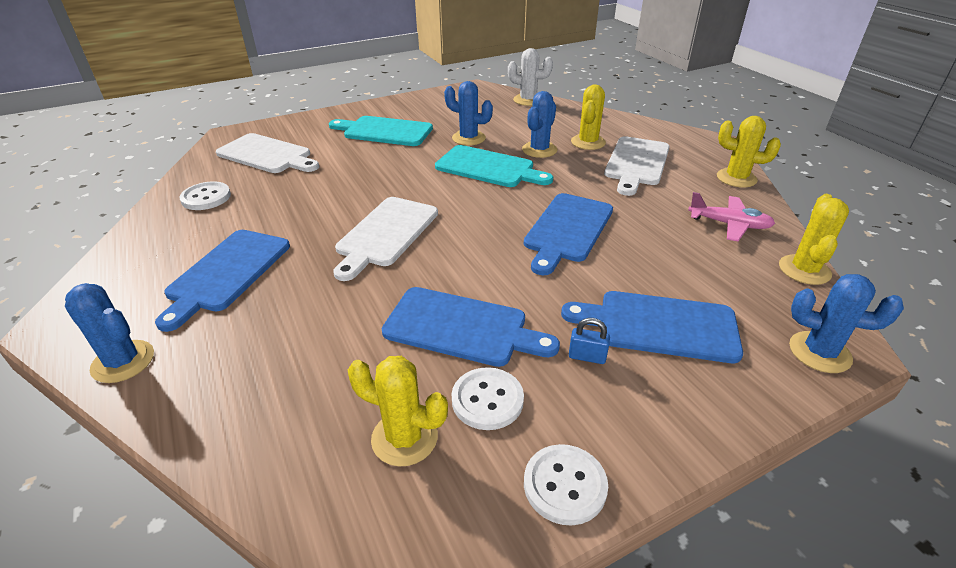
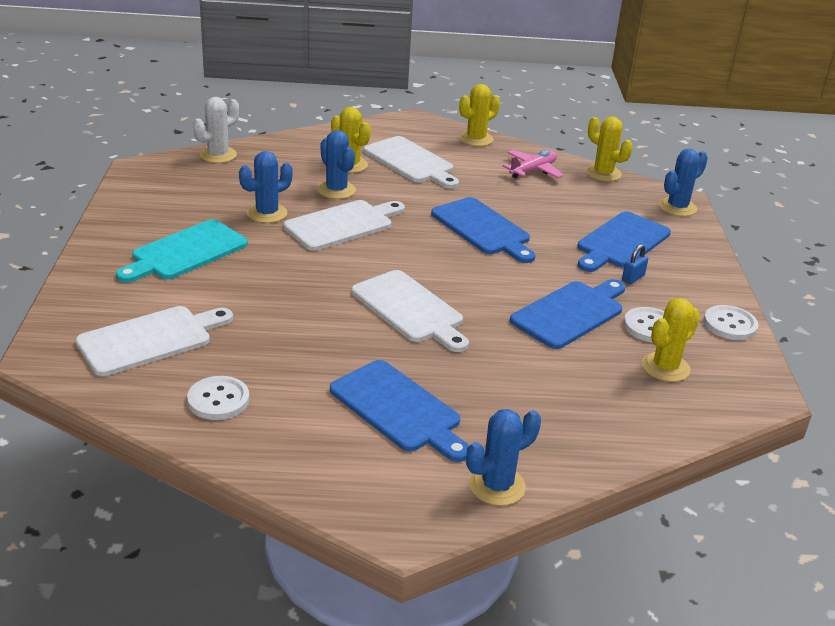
camera: 65 degrees left, 5 degrees down
turquoise cutting board [435,145,553,187] -> white cutting board [283,200,405,251]

